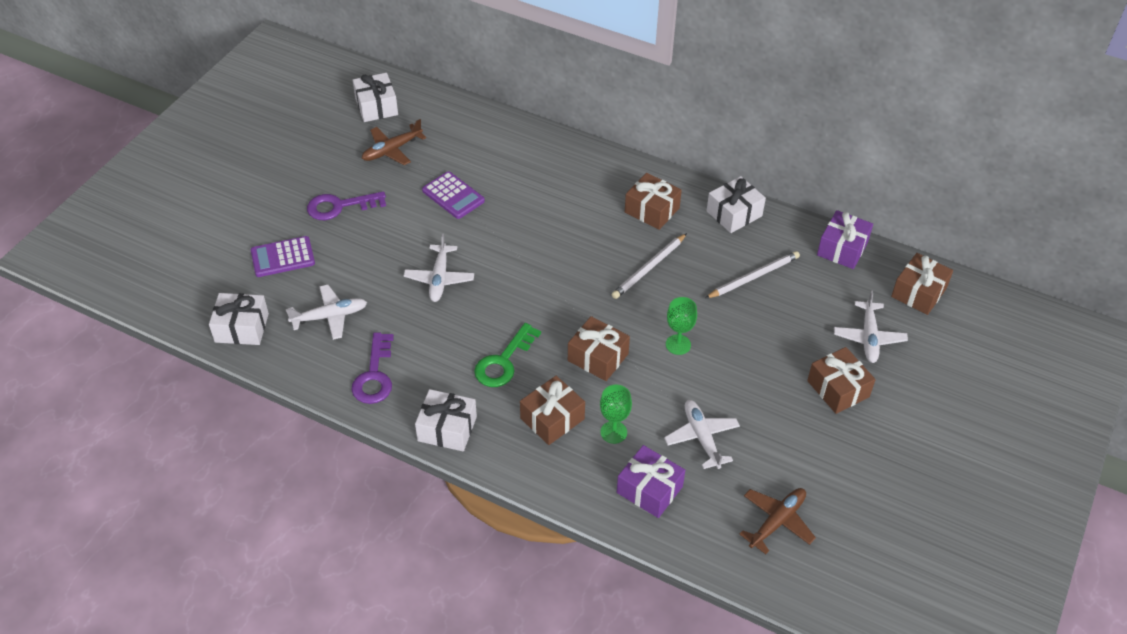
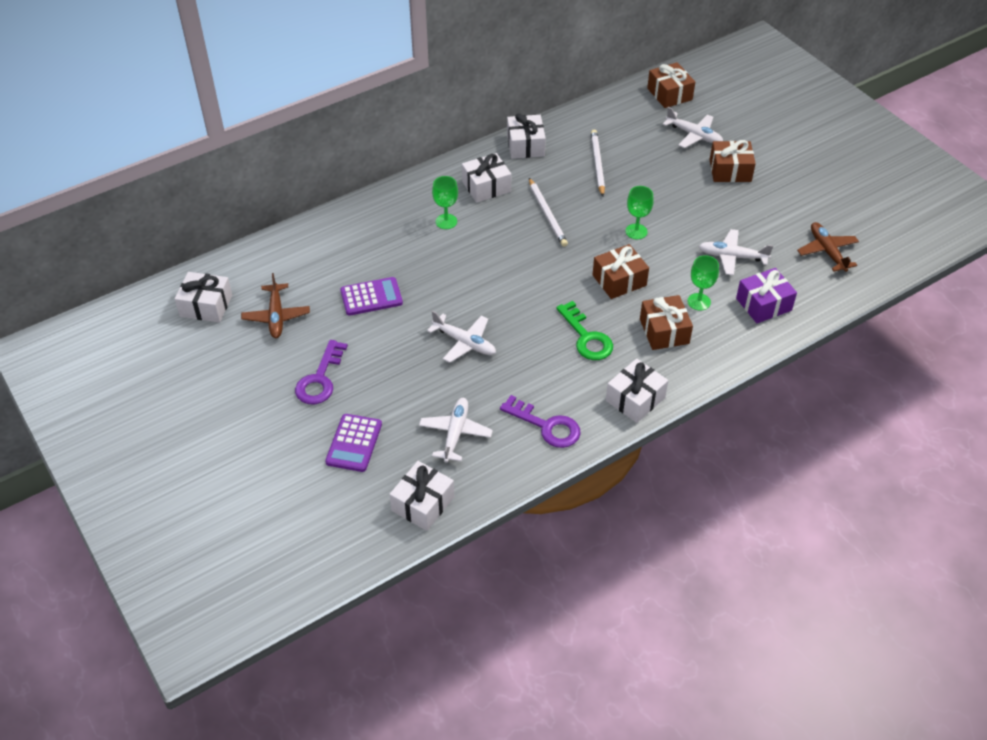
camera: 60 degrees left, 0 degrees up
brown gift [625,173,682,230] -> white gift [462,153,511,203]
purple gift [817,210,873,269] -> none
none -> green goblet [432,176,458,229]

